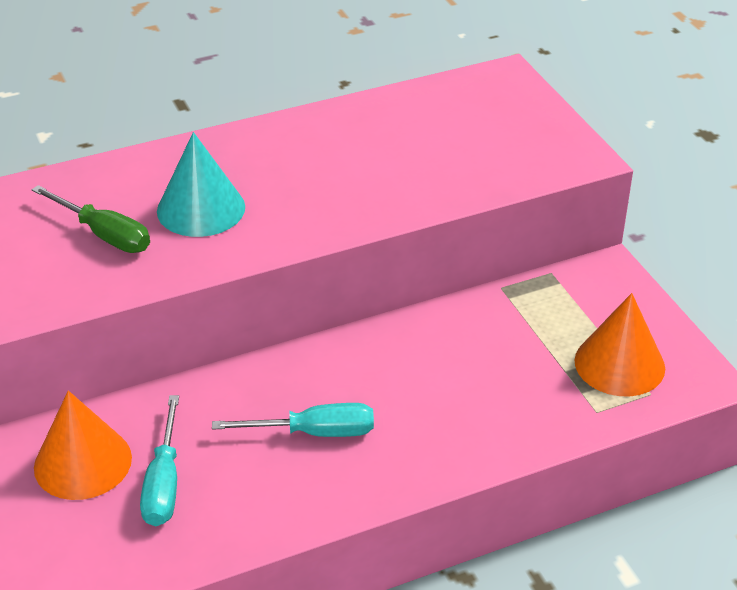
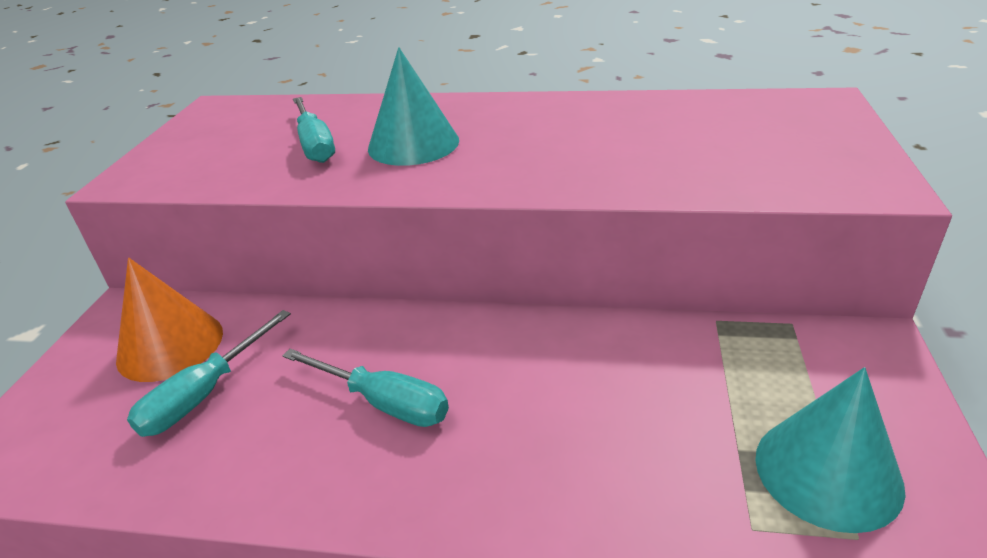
camera: 35 degrees right, 5 degrees down
green screwdriver [31,185,150,253] -> turquoise screwdriver [293,97,335,163]
orange cone [574,293,665,397] -> turquoise cone [755,367,906,533]

